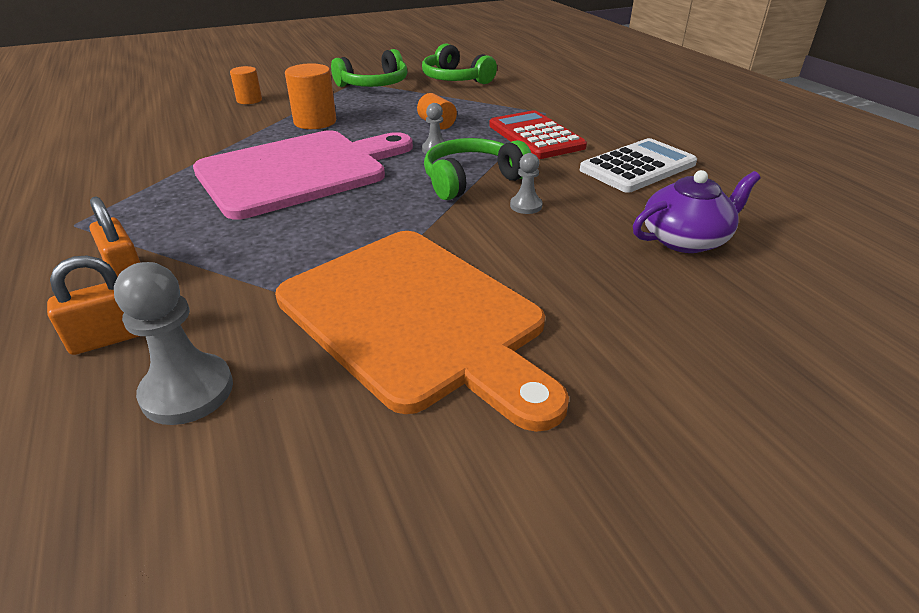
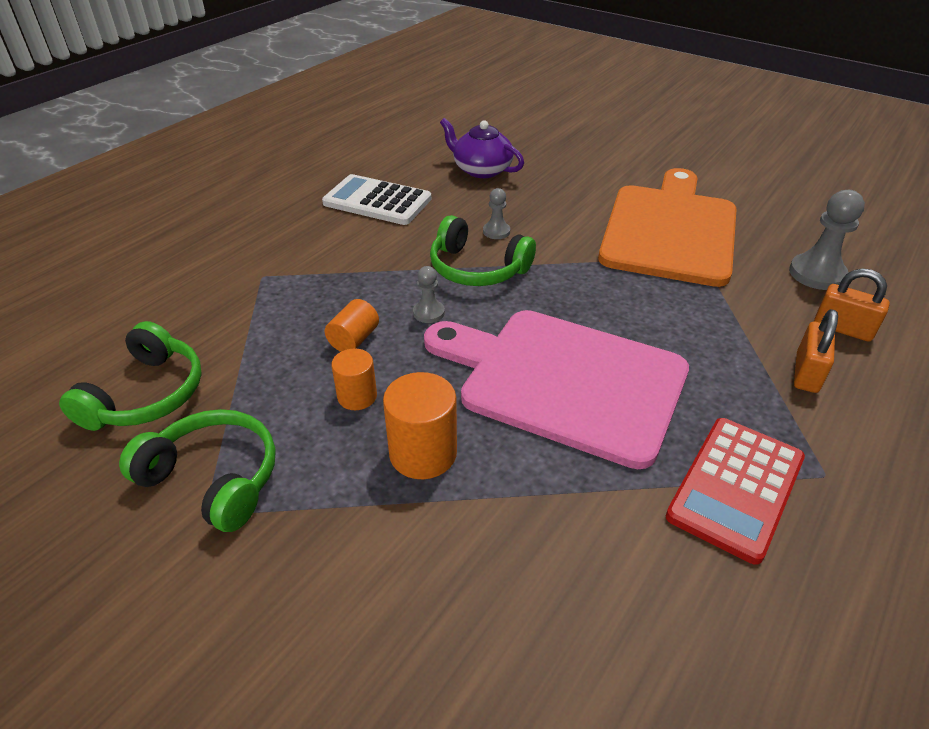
camera: 120 degrees left, 5 degrees up
orange cylinder [230,66,262,104] -> orange cylinder moved to [331,349,377,410]
red calculator [489,110,587,159] -> red calculator moved to [666,418,805,565]

